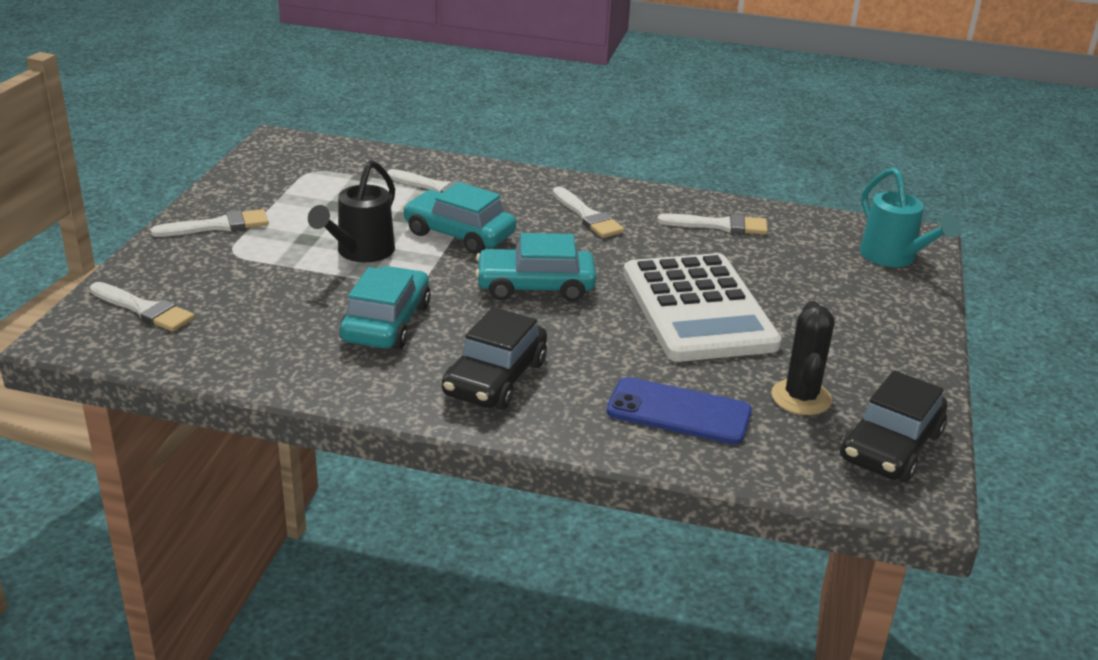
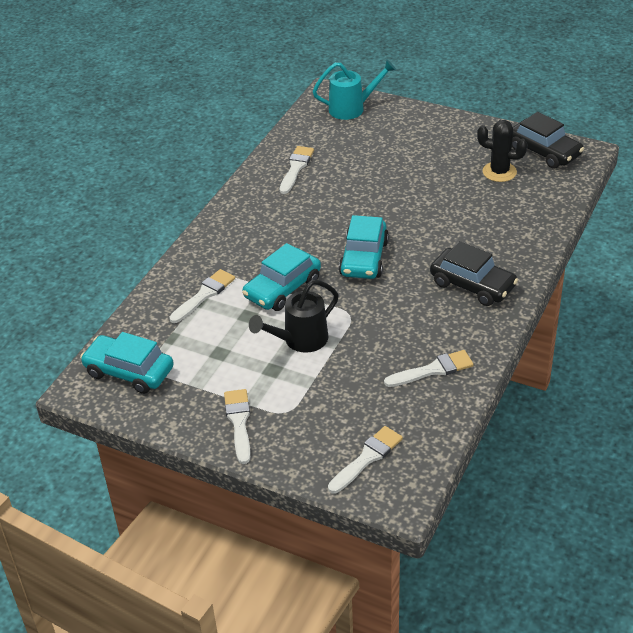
camera: 75 degrees left, 10 degrees up
black watering can [308,160,395,262] -> black watering can turned 105 degrees clockwise [249,280,339,353]
turquoise car [339,266,431,349] -> turquoise car moved to [80,332,174,394]
white brush [553,186,625,238] -> white brush moved to [384,350,474,387]
blue phone [607,377,752,444] -> none
white calculator [623,253,782,362] -> none

